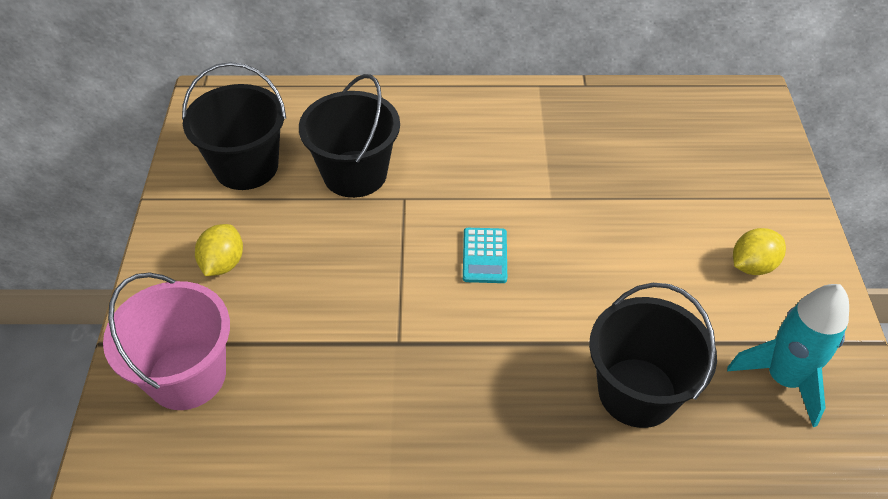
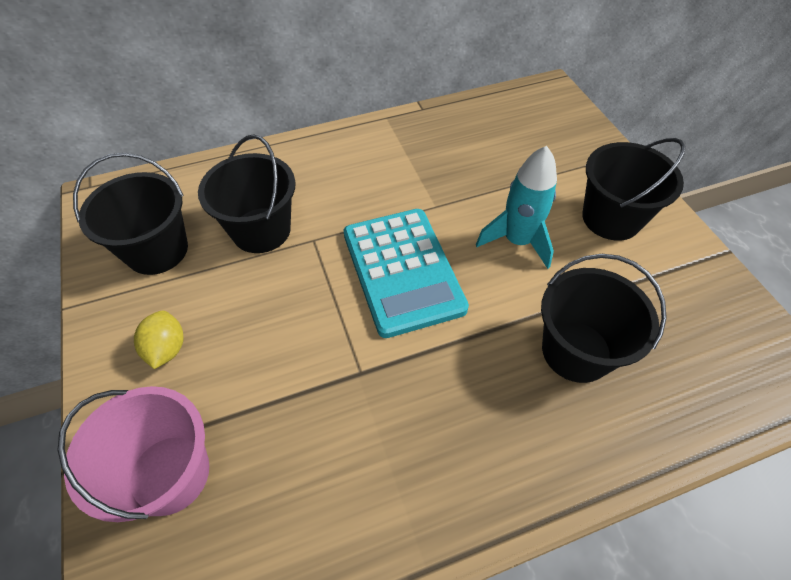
camera: 20 degrees left, 5 degrees up
turquoise calculator [463,228,507,283] -> turquoise calculator [344,209,469,338], size x2.29
turquoise rocket [727,284,849,427] -> turquoise rocket moved to [476,146,557,269]
yellow lemon [733,228,786,275] -> black bucket [582,138,686,241]

